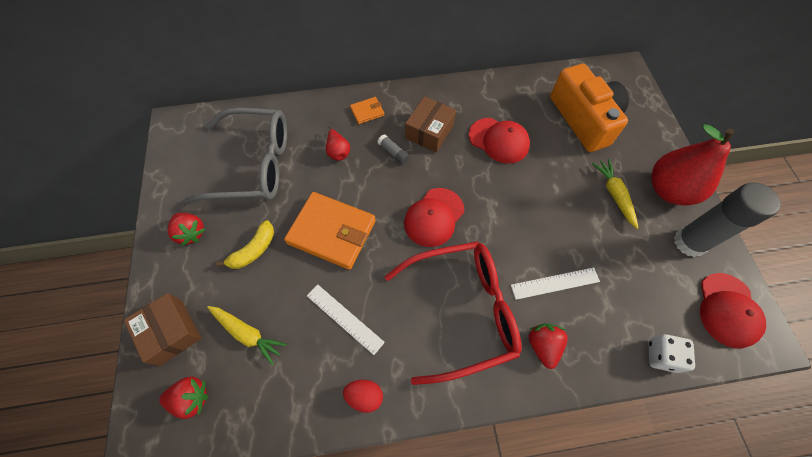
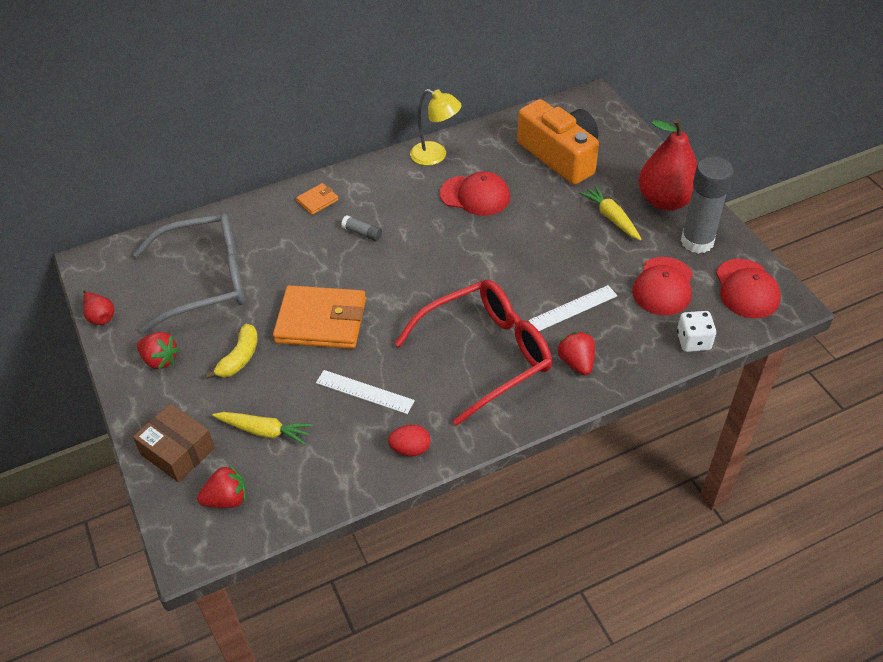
camera: 15 degrees left, 15 degrees down
red pear [326,126,350,161] -> red pear moved to [83,290,114,325]
red cap [404,188,464,247] -> red cap moved to [632,257,693,315]
brown box [405,96,456,152] -> none
none -> yellow lamp [410,89,462,165]

